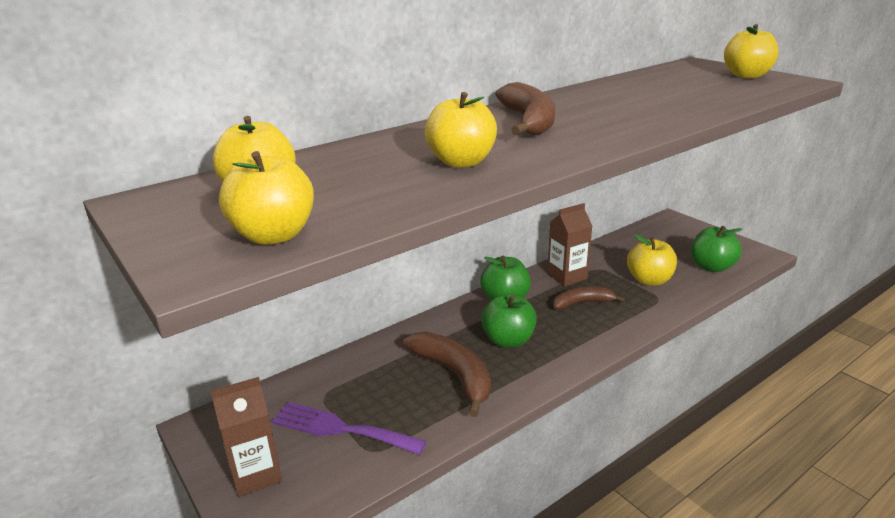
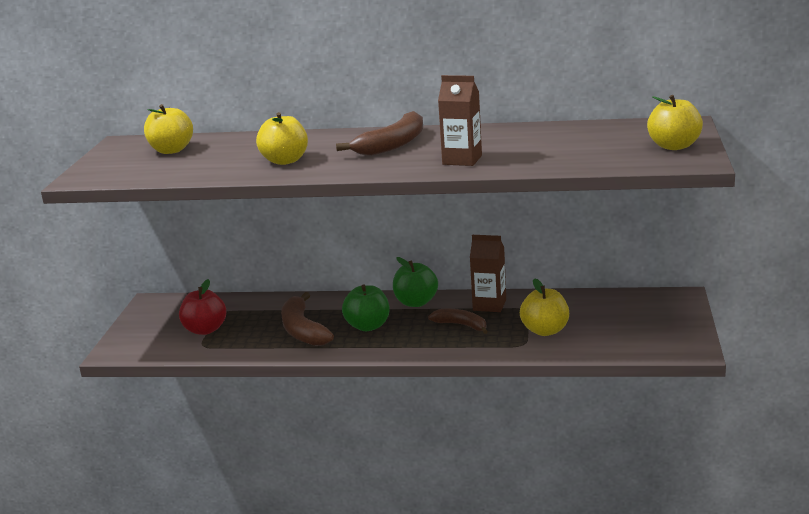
camera: 45 degrees right, 5 degrees down
brown carton [211,377,282,497] -> brown carton moved to [438,75,482,166]
yellow apple [219,151,314,245] -> none
purple fork [271,402,426,455] -> red apple [179,279,226,335]
brown banana [403,332,491,417] -> brown banana turned 150 degrees clockwise [281,292,334,346]
green apple [691,226,743,272] -> none

